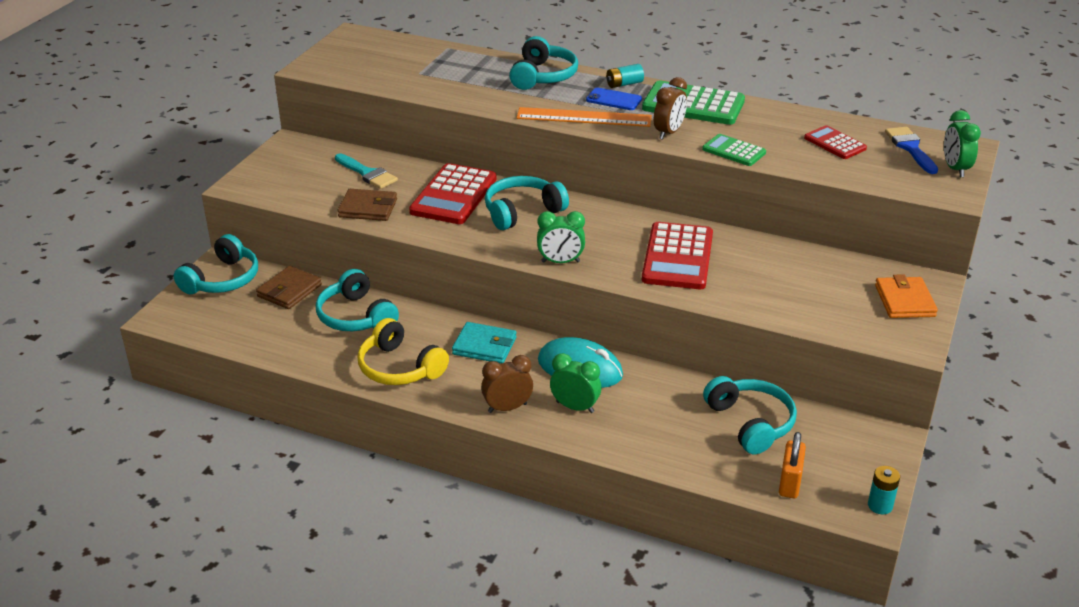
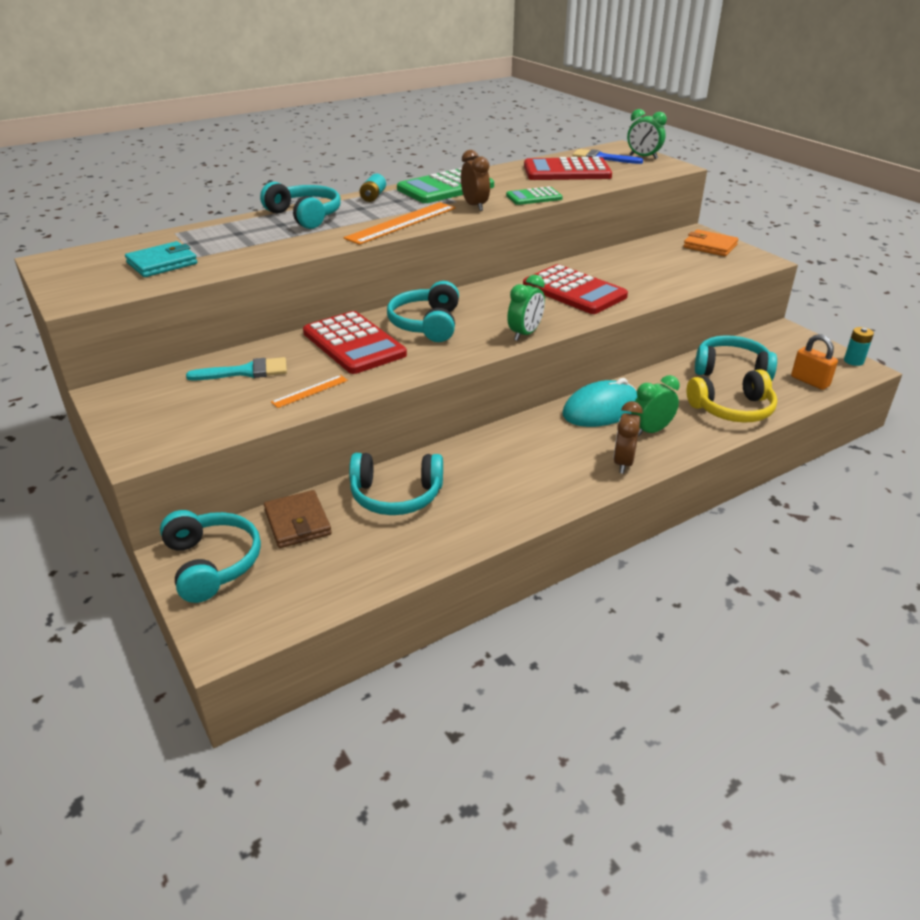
camera: 55 degrees left, 0 degrees up
brown wallet [337,189,397,221] -> orange ruler [271,375,348,408]
yellow headphones [358,318,449,385] -> yellow headphones moved to [687,369,777,423]
turquoise wallet [452,322,517,364] -> turquoise wallet moved to [125,241,197,277]
blue phone [586,88,642,110] -> none
red calculator [804,125,867,159] -> red calculator [524,157,612,180], size x1.78

